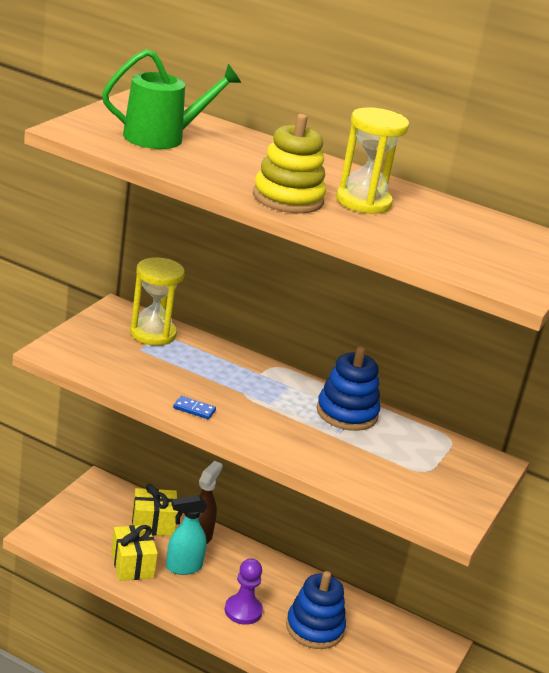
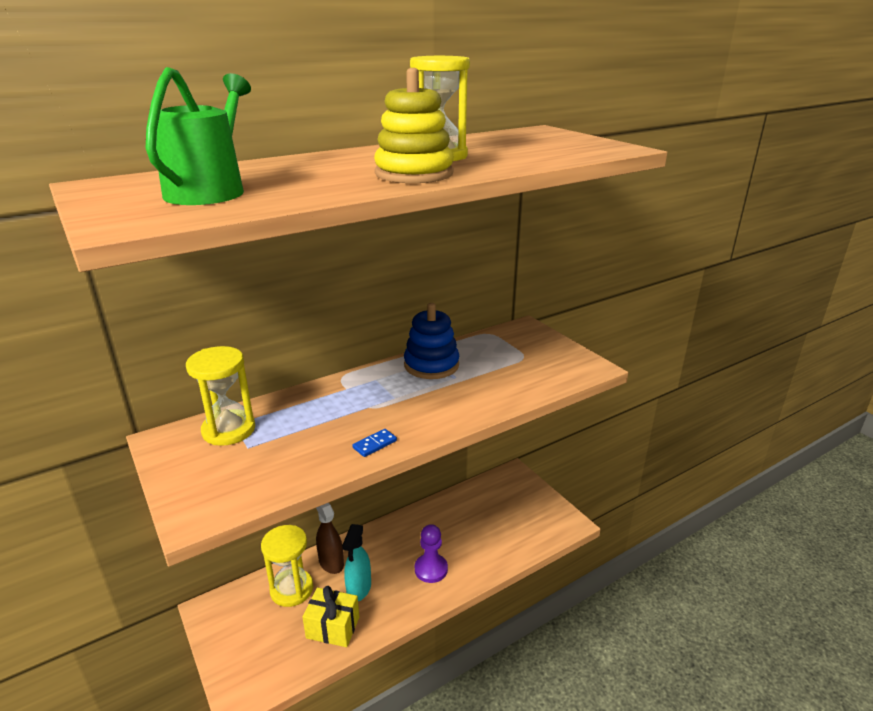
camera: 55 degrees left, 0 degrees up
yellow gift [132,484,178,536] -> yellow hourglass [261,525,313,607]
blue stacking toy [286,571,346,649] -> none

